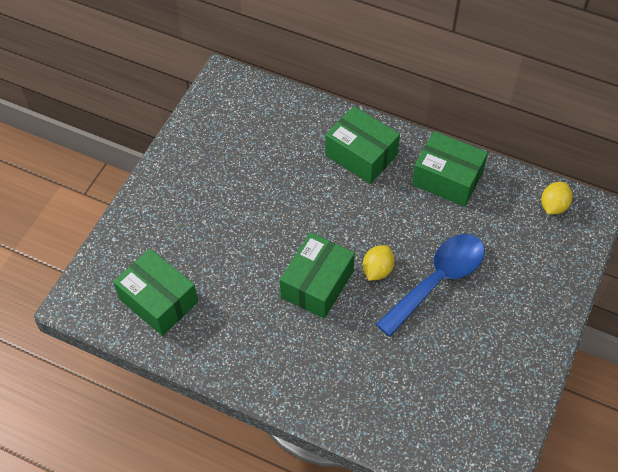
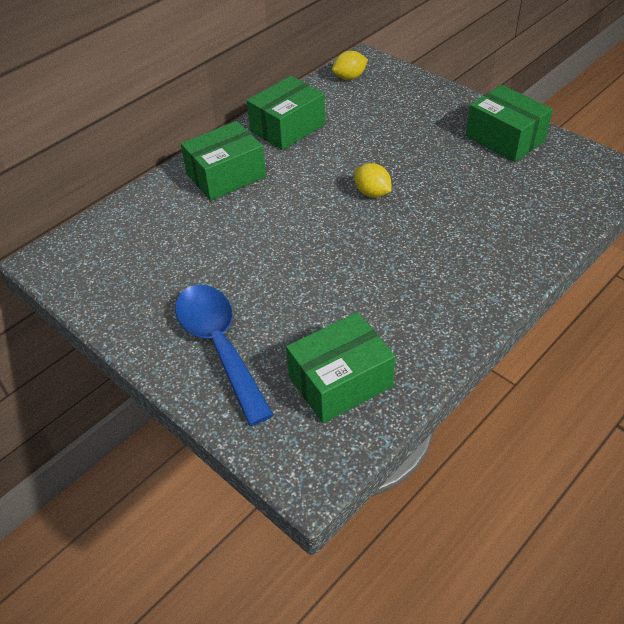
camera: 70 degrees left, 10 degrees down
green box [280,232,355,319] -> green box moved to [466,85,553,162]
blue spoon [376,234,485,337] -> blue spoon moved to [175,285,274,426]
yellow lemon [541,182,572,214] -> yellow lemon turned 75 degrees counterclockwise [332,51,368,80]

